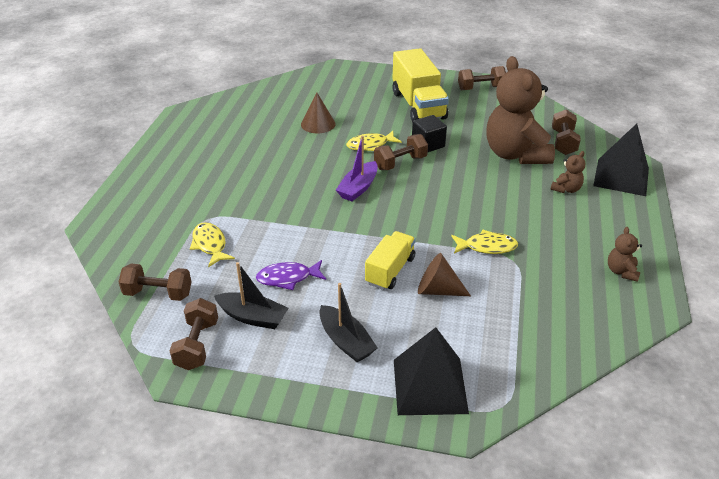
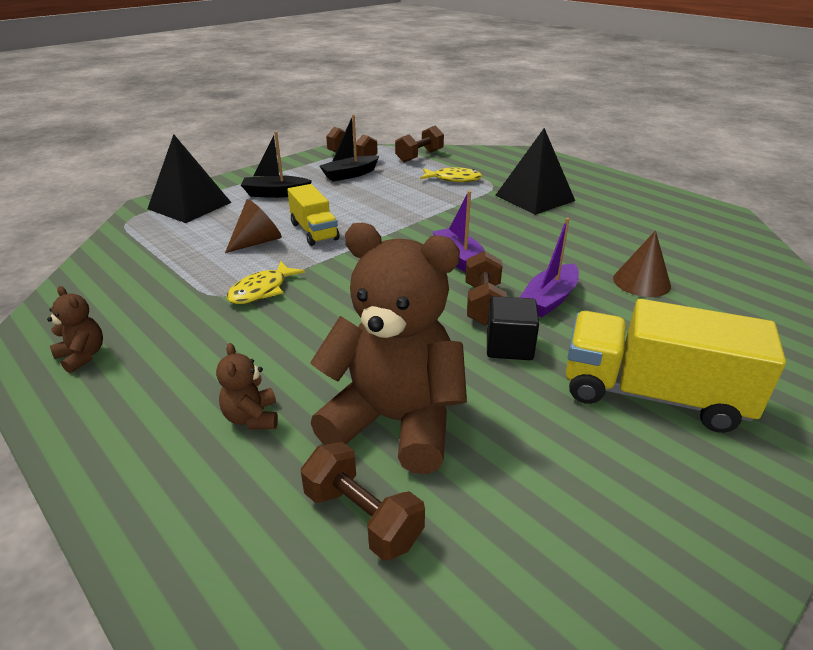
camera: 125 degrees right, 5 degrees down
purple fish [256,260,326,290] -> none
yellow fish [346,131,402,151] -> purple boat [519,218,579,317]
brown dumbbell [458,66,506,90] -> none
black pyramid [593,124,649,196] -> black pyramid moved to [495,128,575,215]

